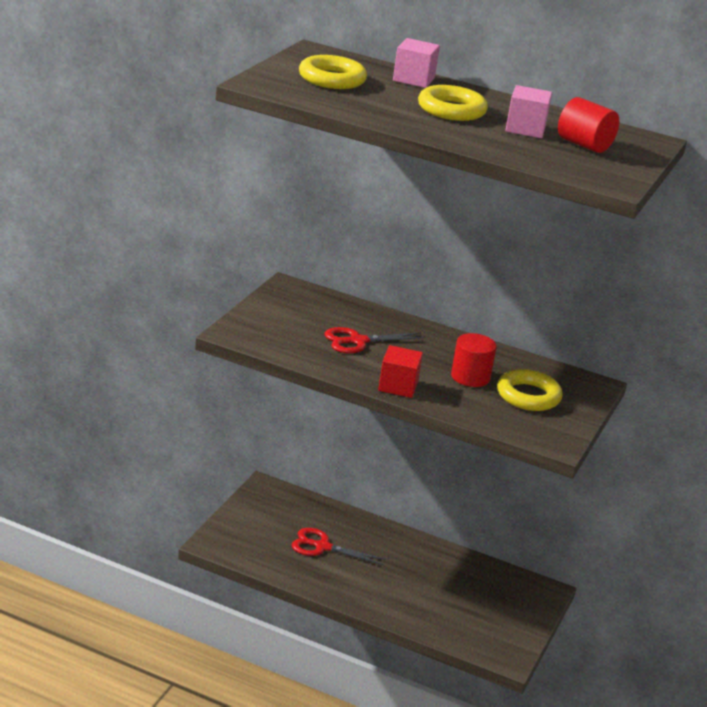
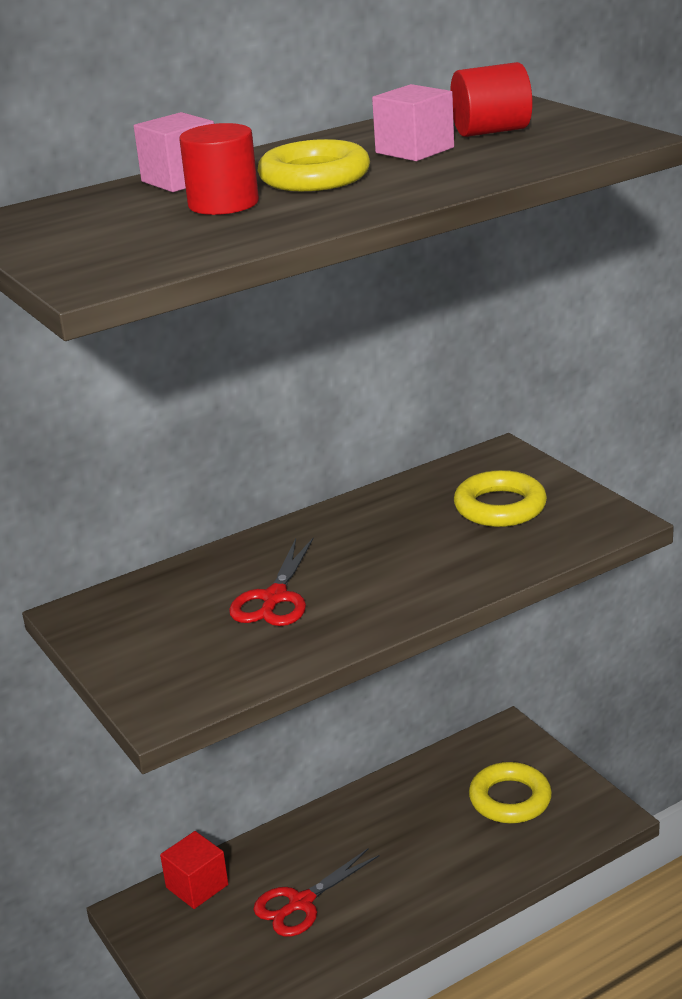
camera: 50 degrees left, 0 degrees up
yellow ring [299,55,367,89] -> yellow ring moved to [469,762,552,823]
red cube [378,345,423,398] -> red cube moved to [160,831,228,909]
red cylinder [451,333,497,387] -> red cylinder moved to [179,123,259,215]

